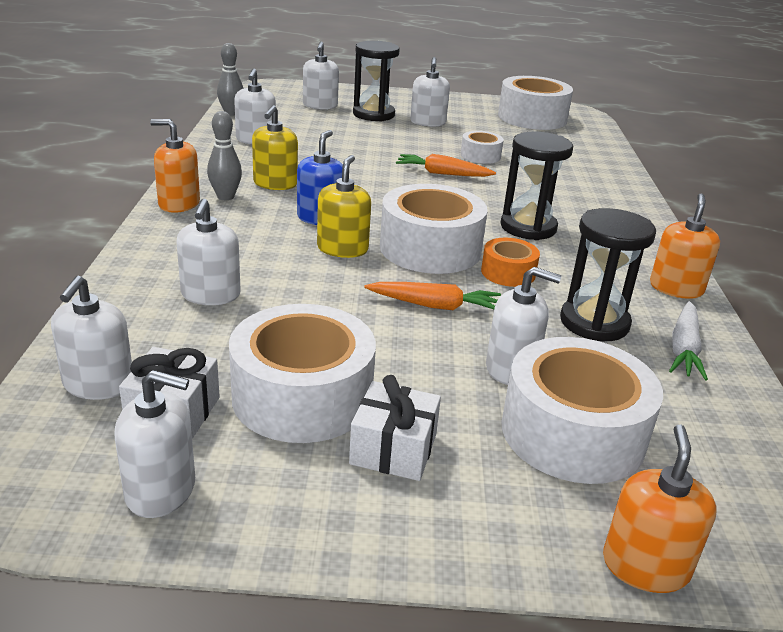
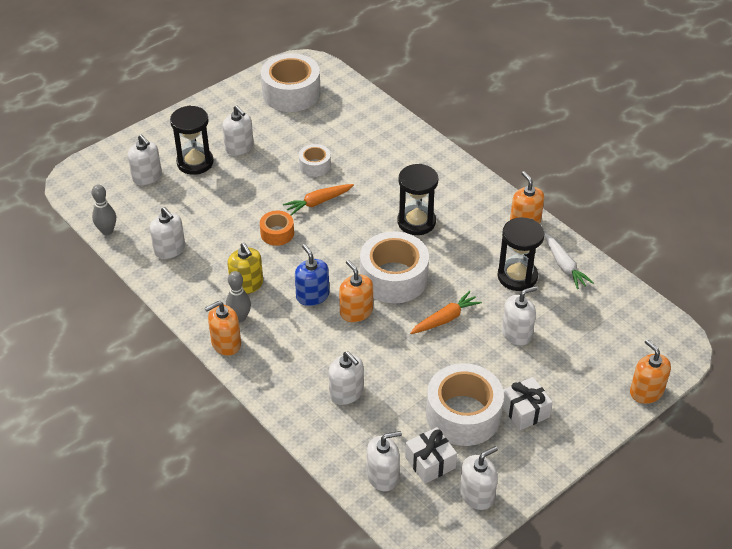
camera: 40 degrees left, 15 degrees up
white soap dispenser [51,275,132,400] -> white soap dispenser turned 75 degrees counterclockwise [367,431,402,492]
yellow soap dispenser [317,155,371,258] -> orange soap dispenser [339,260,373,322]
orange tape [481,238,540,287] -> orange tape moved to [260,211,294,246]
white tape [502,337,663,484] -> none

